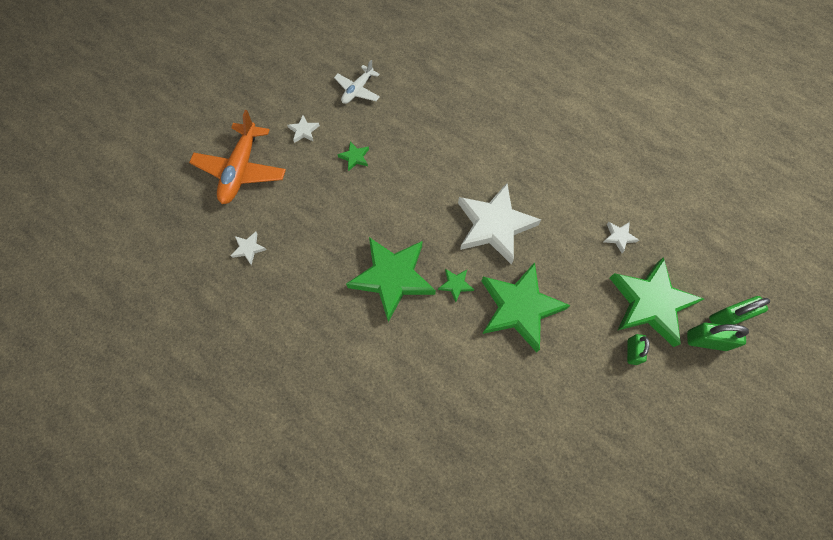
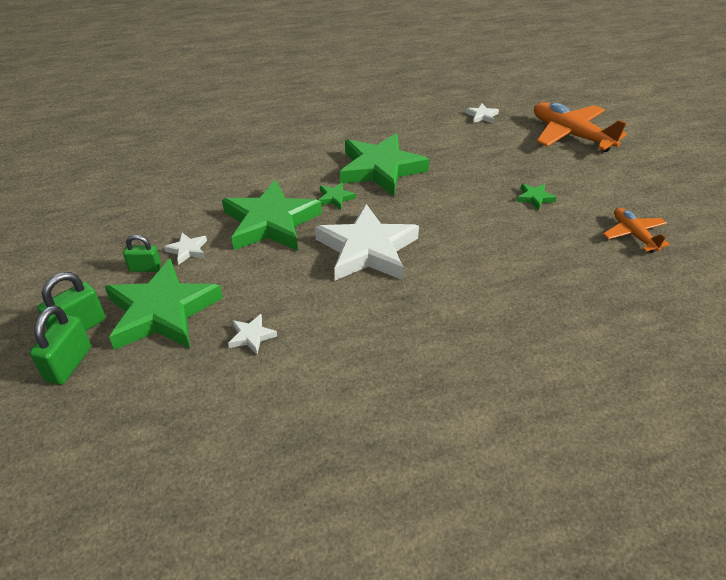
camera: 125 degrees right, 25 degrees down
white star [287,115,320,143] -> white star moved to [164,233,207,265]
white plane [334,60,380,104] -> orange plane [603,207,670,253]
green padlock [627,334,650,365] -> green padlock turned 45 degrees counterclockwise [123,235,161,272]

